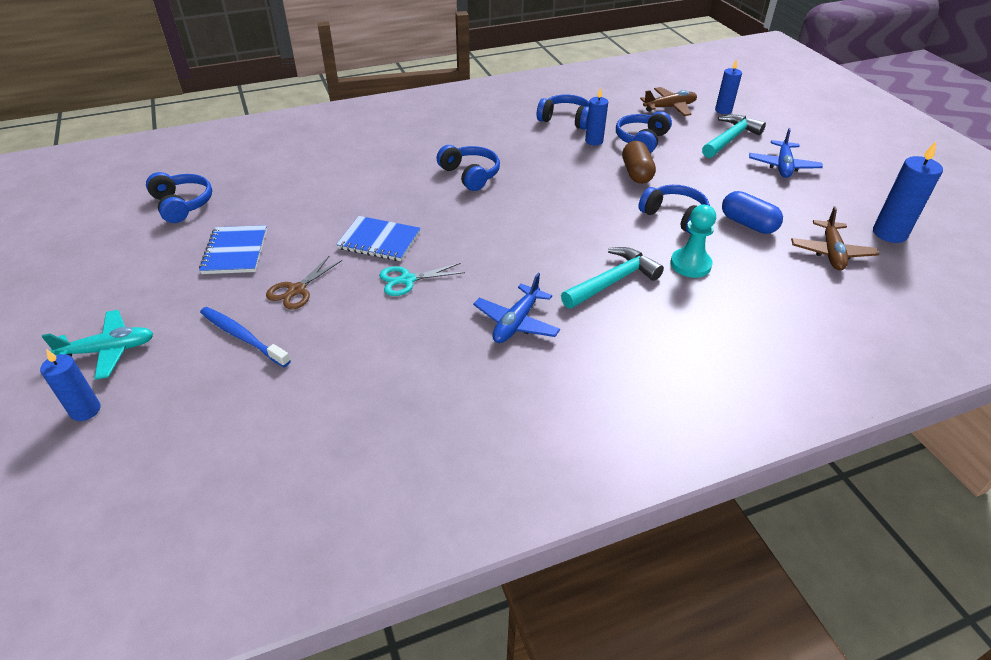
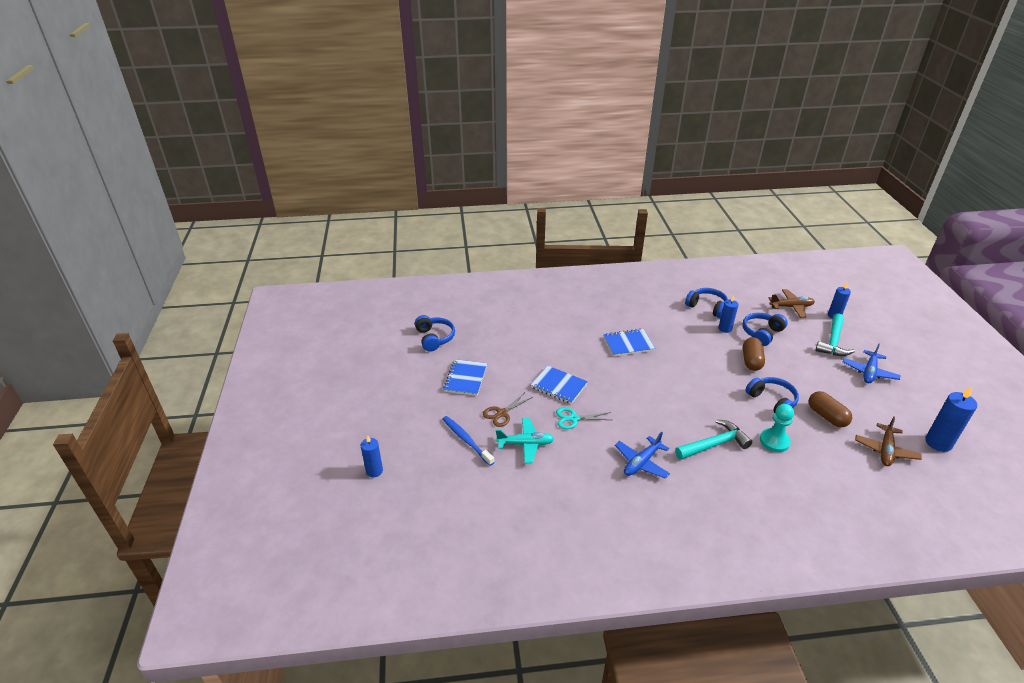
camera: 15 degrees right, 5 degrees down
turquoise plane [41,310,154,380] -> turquoise plane moved to [496,418,554,463]
blue headphones [437,145,500,191] -> blue notebook [603,329,655,357]
turquoise hammer [702,114,766,158] -> turquoise hammer turned 150 degrees clockwise [815,313,855,356]
blue capsule [722,191,783,234] -> brown capsule [809,391,852,427]

